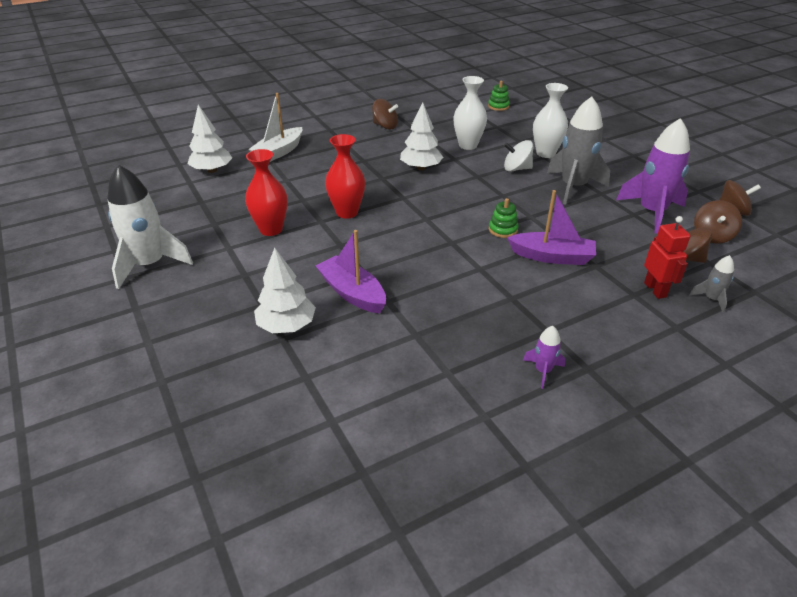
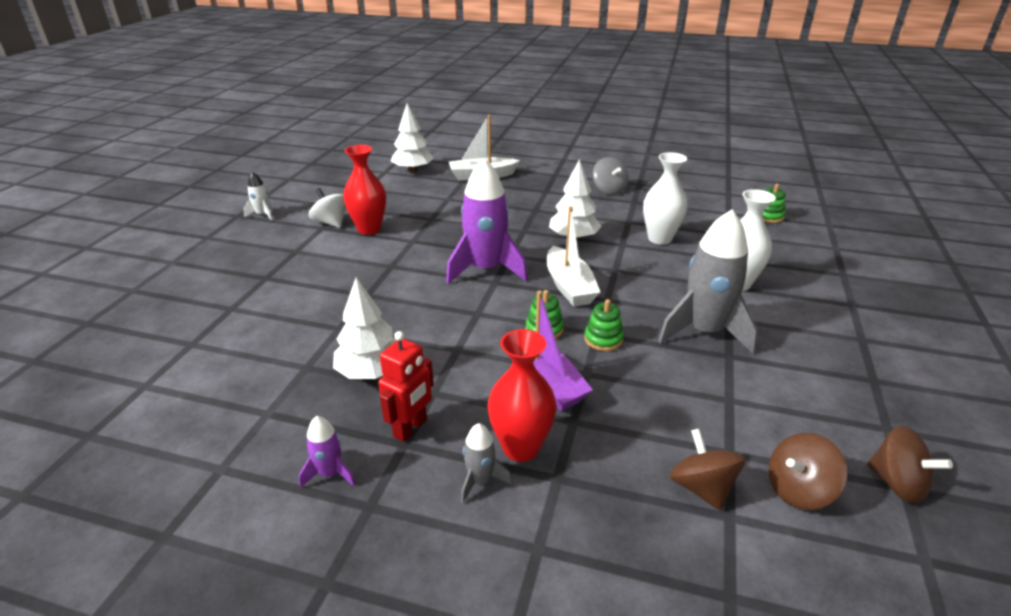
camera: 45 degrees right, 5 degrees down
white rocket [107,165,193,289] -> white rocket [243,172,273,221], size x0.46
white tree [254,248,316,333] -> white tree moved to [333,277,397,379]
purple boat [315,230,386,314] -> none
red vase [325,134,365,219] -> red vase moved to [487,329,557,462]
brown spinning top [372,99,398,130] -> grey spinning top [593,157,629,195]
white spinning top [504,140,533,172] -> white spinning top moved to [309,188,346,228]
purple rocket [616,118,690,234] -> purple rocket moved to [446,158,527,284]
red robot [644,216,690,299] -> red robot moved to [378,331,434,442]
grey rocket [689,255,734,313] -> grey rocket moved to [461,423,512,503]
none -> white boat [547,206,600,307]
none -> green stacking toy [584,299,624,351]

